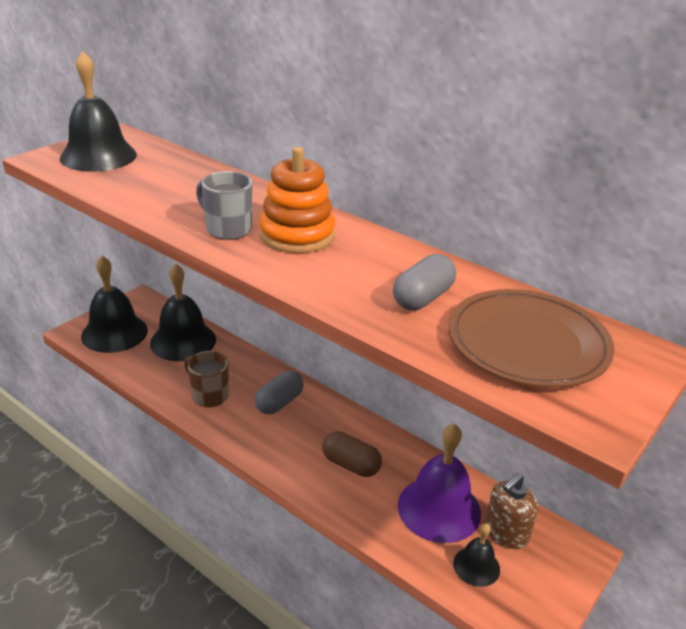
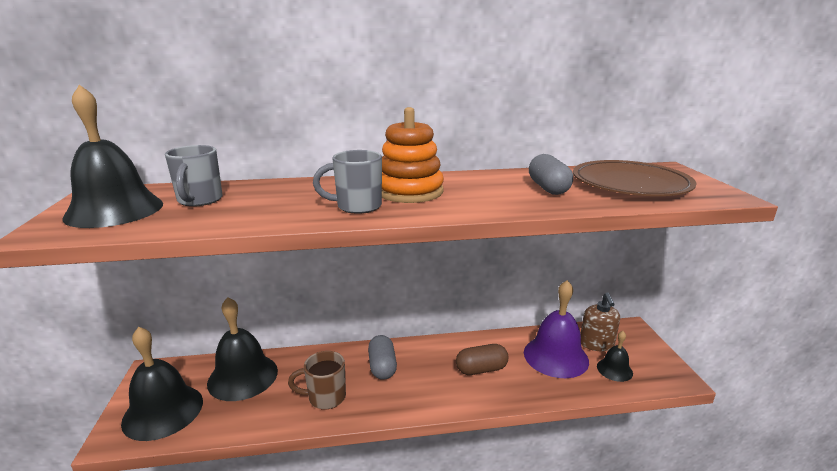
camera: 45 degrees left, 10 degrees down
none -> grey mug [165,145,223,207]

